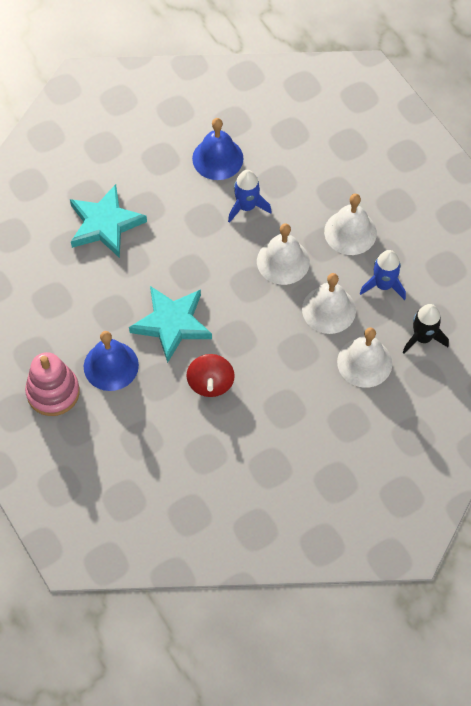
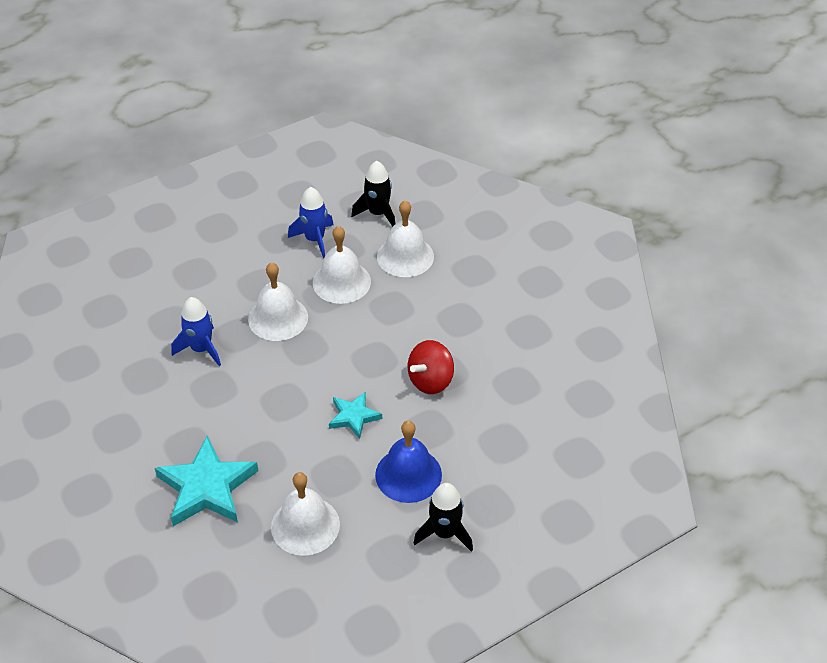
camera: 90 degrees left, 15 degrees down
pink stacking toy [25,352,80,416] -> black rocket [414,483,473,552]
turquoise star [129,286,212,363] -> turquoise star [329,391,382,439], size x0.56
red spinning top [186,354,235,397] -> red spinning top turned 135 degrees clockwise [408,340,454,394]
blue bell [192,118,243,180] -> none
white bell [324,194,377,255] -> white bell moved to [271,472,340,556]

